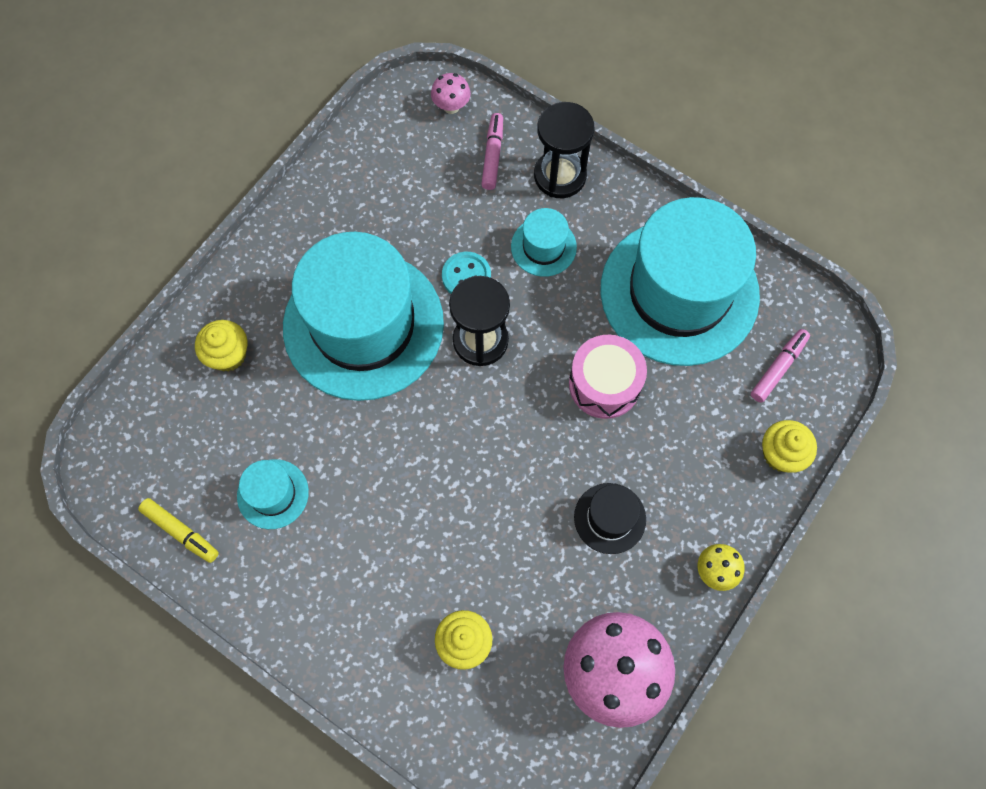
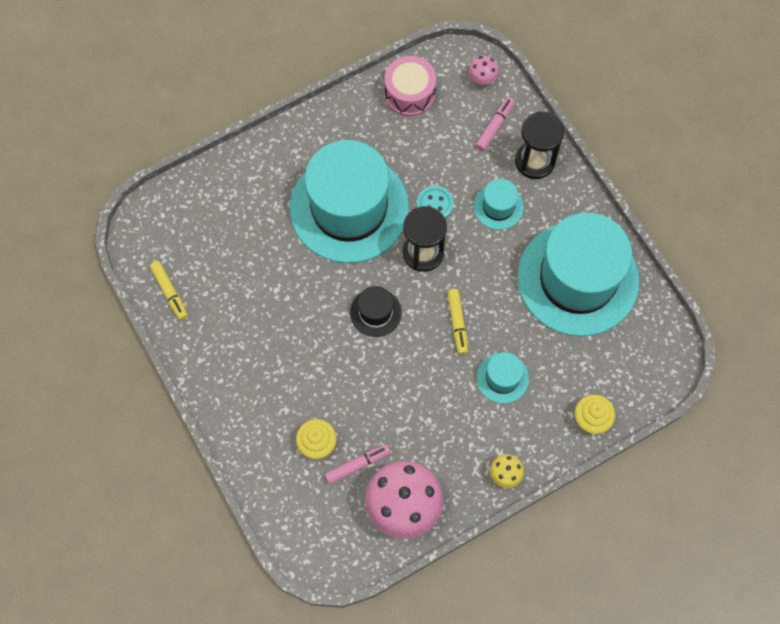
camera: 25 degrees right, 0 degrees up
yellow cupcake [195,320,247,372] -> none
turquoise hat [237,459,309,529] -> turquoise hat moved to [476,352,529,403]
pink drum [569,335,647,419] -> pink drum moved to [385,56,436,117]
black hat [574,483,646,554] -> black hat moved to [350,286,402,337]
pink marker [751,329,810,403] -> pink marker moved to [324,444,390,484]
none -> yellow marker [447,289,468,355]

